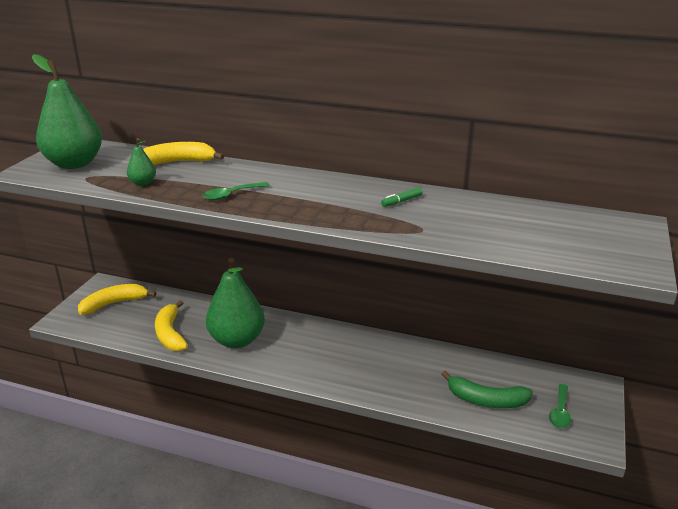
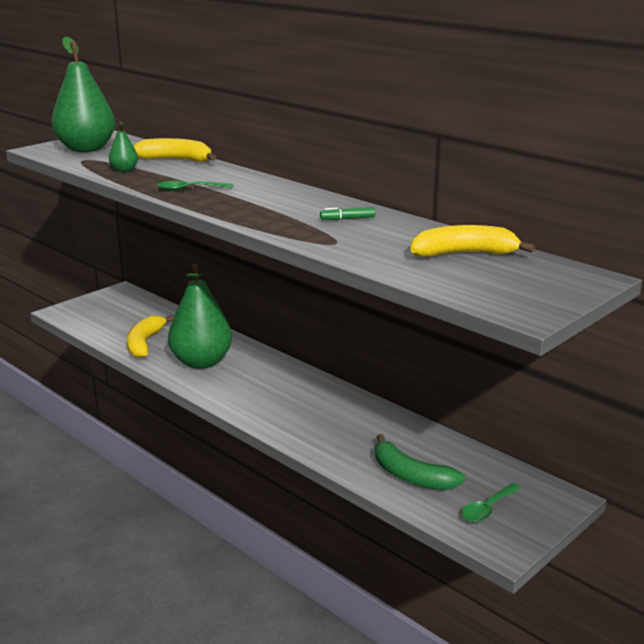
camera: 25 degrees right, 5 degrees down
yellow banana [78,284,156,315] -> yellow banana moved to [410,225,535,257]

